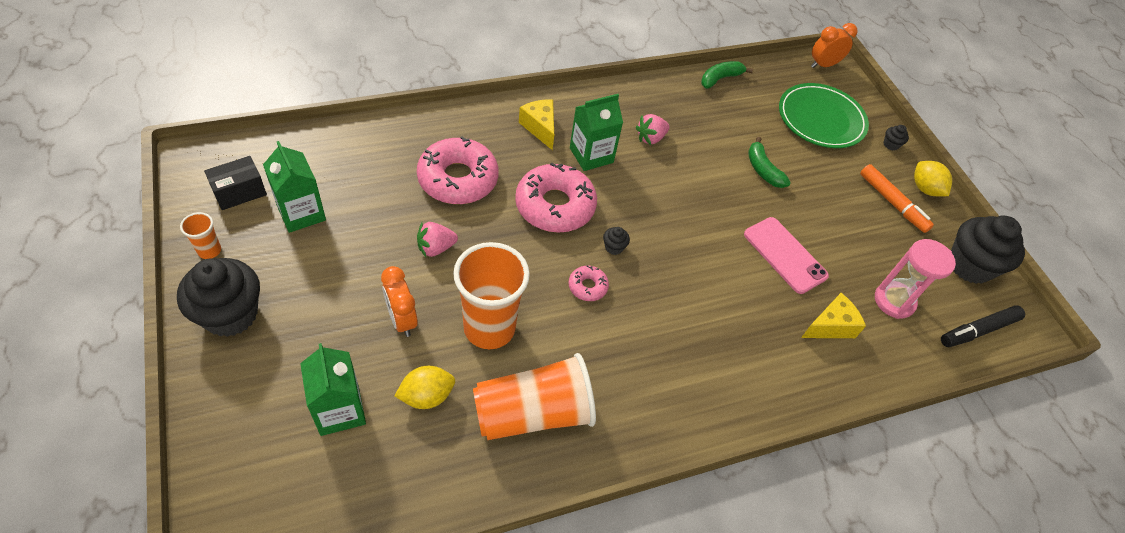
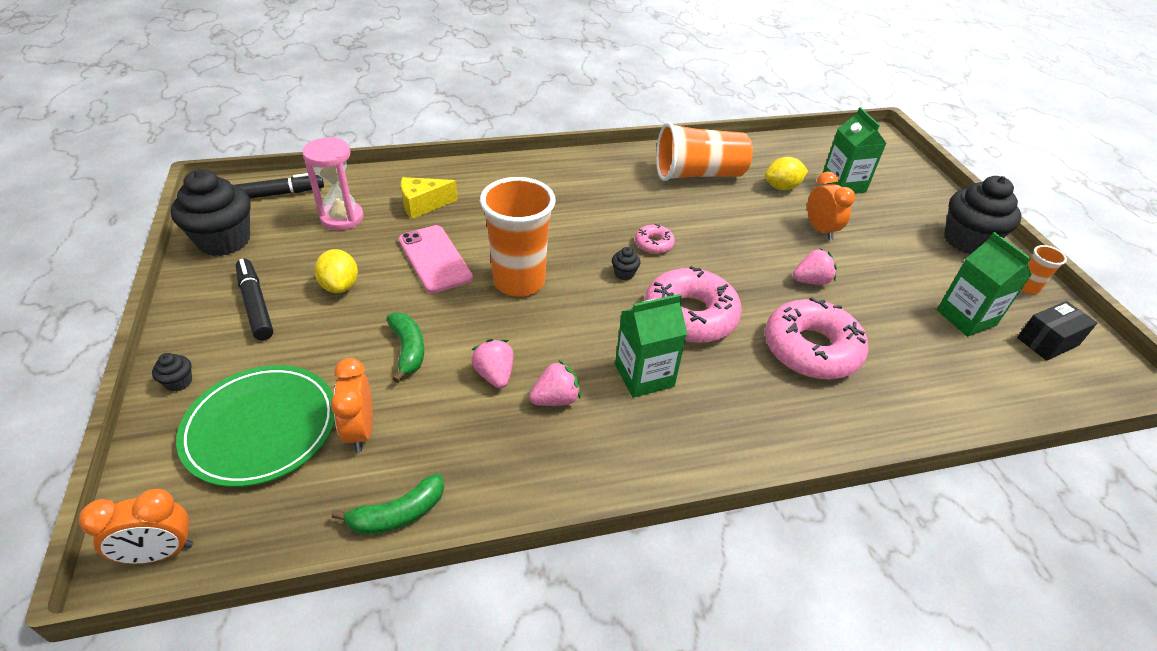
camera: 170 degrees left, 10 degrees down
orange cup [453,242,530,349] -> orange cup moved to [480,177,556,297]
yellow cheese [519,99,554,150] -> none
orange marker [860,164,934,233] -> black marker [236,259,273,340]
yellow lemon [914,161,952,196] -> yellow lemon moved to [314,249,358,293]
none -> orange clock [331,358,373,452]
none -> pink strawberry [471,339,514,388]

